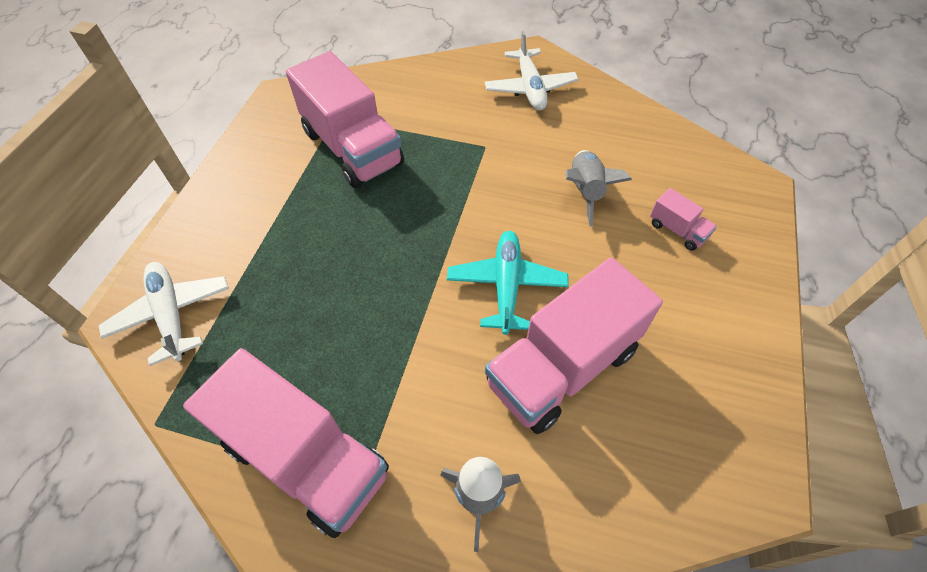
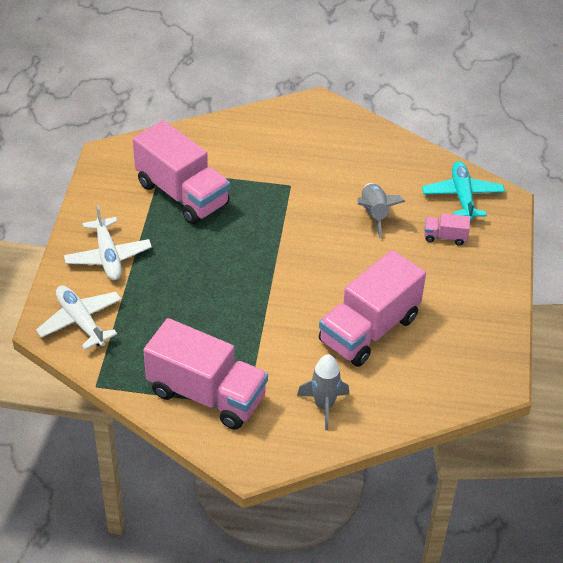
camera: 10 degrees left, 10 degrees down
turquoise plane [447,231,569,335] -> turquoise plane moved to [422,161,505,221]
white plane [485,31,579,111] -> white plane moved to [64,205,152,280]
pink truck [650,188,717,251] -> pink truck turned 150 degrees clockwise [424,213,470,246]

